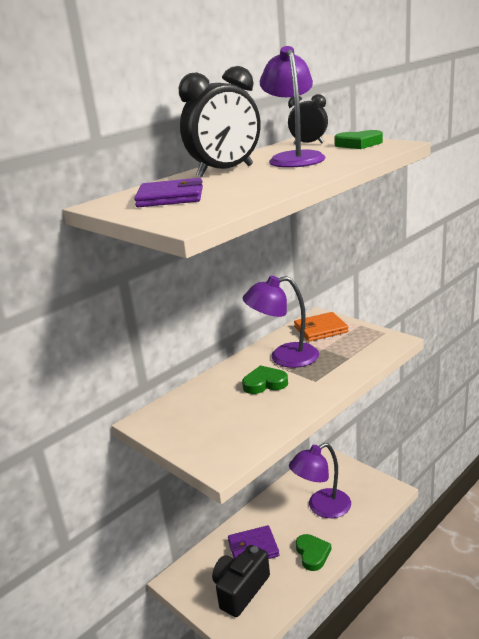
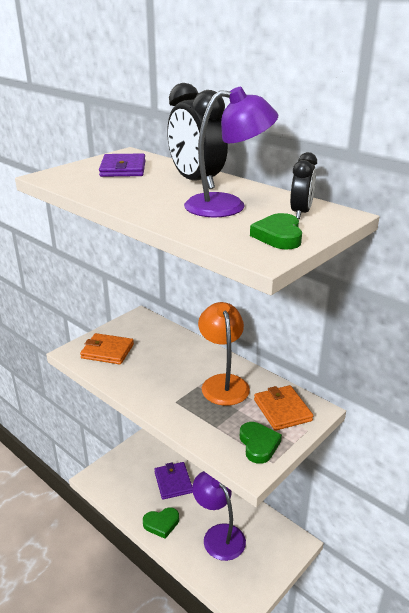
camera: 85 degrees right, 5 degrees up
black camera [212,545,270,617] -> none
green heart [242,365,288,394] -> green heart moved to [240,422,282,464]
purple lamp [243,276,319,368] -> orange lamp [198,302,250,406]
none -> orange wallet [80,333,134,364]

